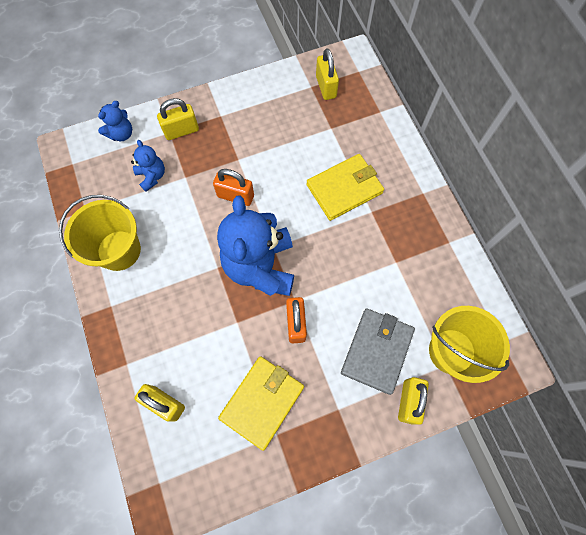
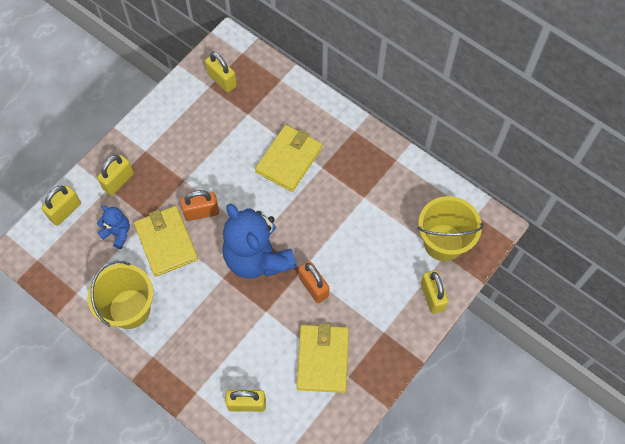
camera: 30 degrees left, 5 degrees down
blue teddy bear [98,101,132,141] -> yellow padlock [42,185,81,226]
grey wallet [341,308,415,395] -> none
none -> yellow wallet [134,206,198,277]

